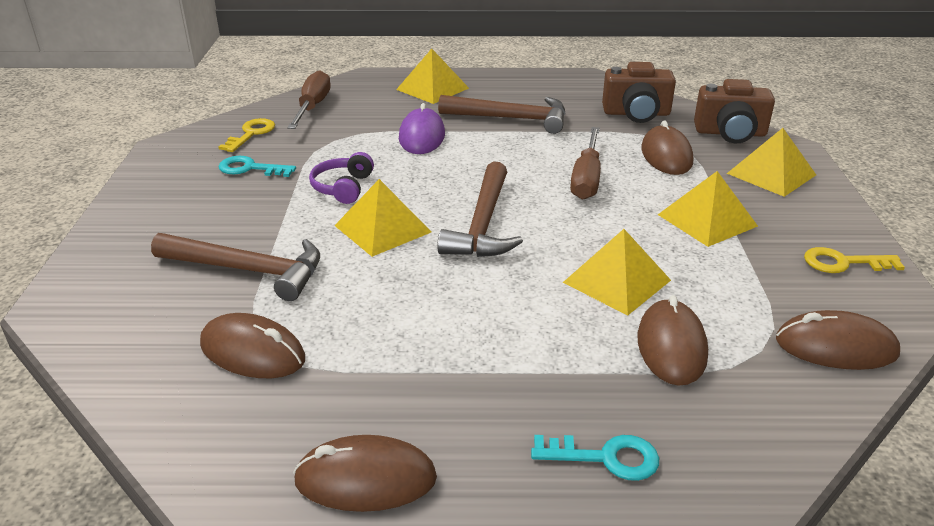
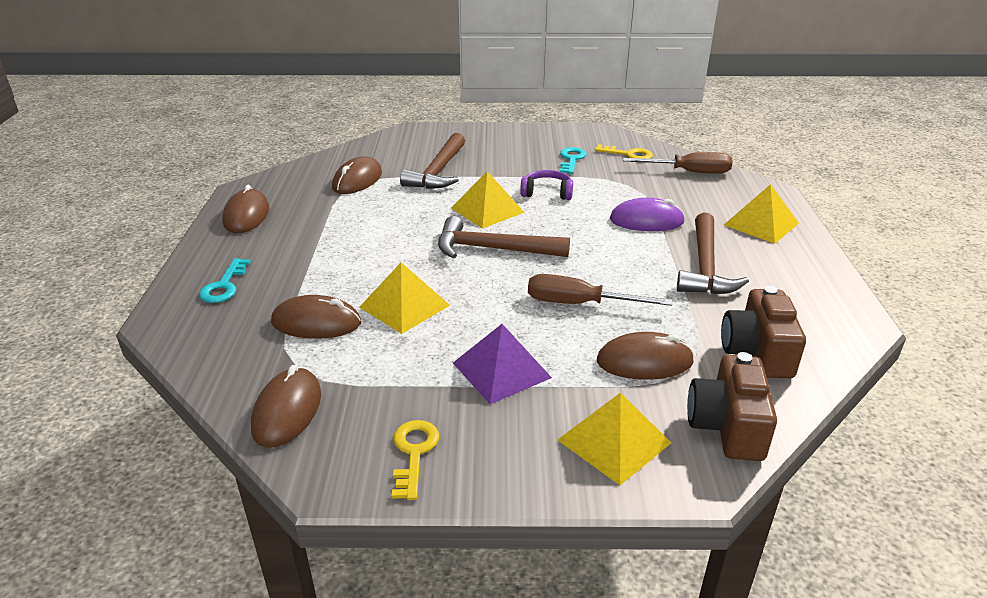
camera: 90 degrees right, 0 degrees up
yellow pyramid [658,171,758,247] -> purple pyramid [453,324,552,404]

